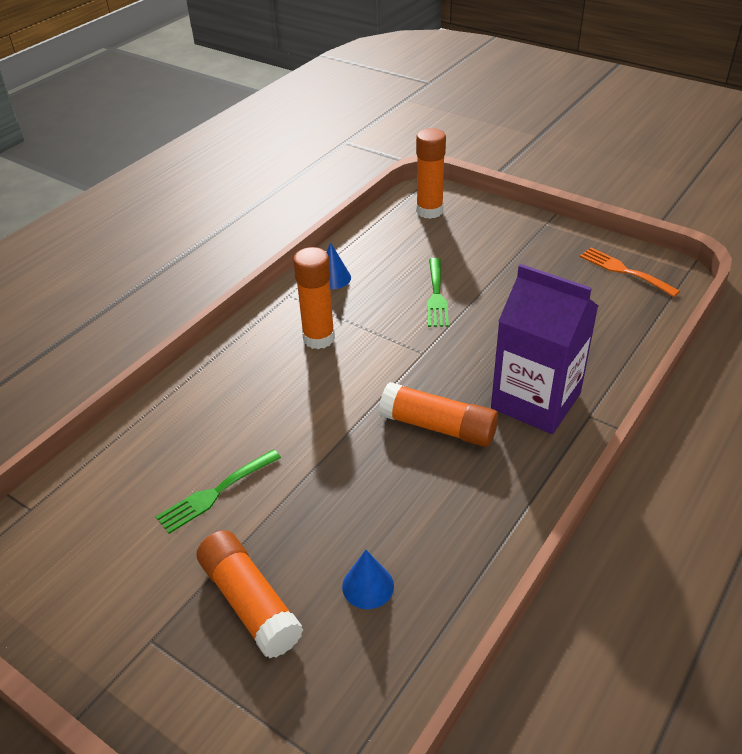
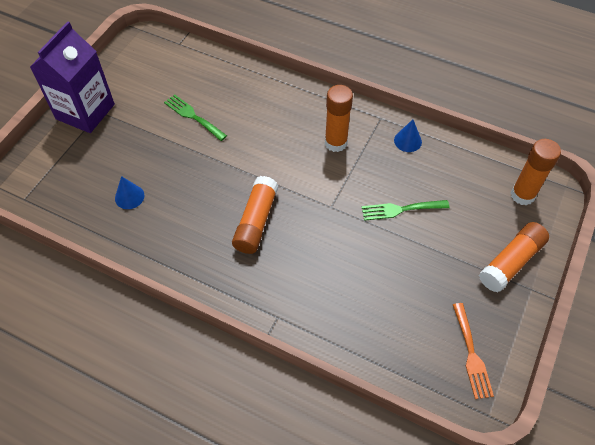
camera: 80 degrees right, 15 degrees up
orange glue stick [197,530,303,658] -> orange glue stick moved to [479,222,549,292]
purple carton [491,264,598,434] -> purple carton moved to [30,21,115,133]
orange fork [580,248,680,297] -> orange fork turned 135 degrees clockwise [453,303,494,399]

